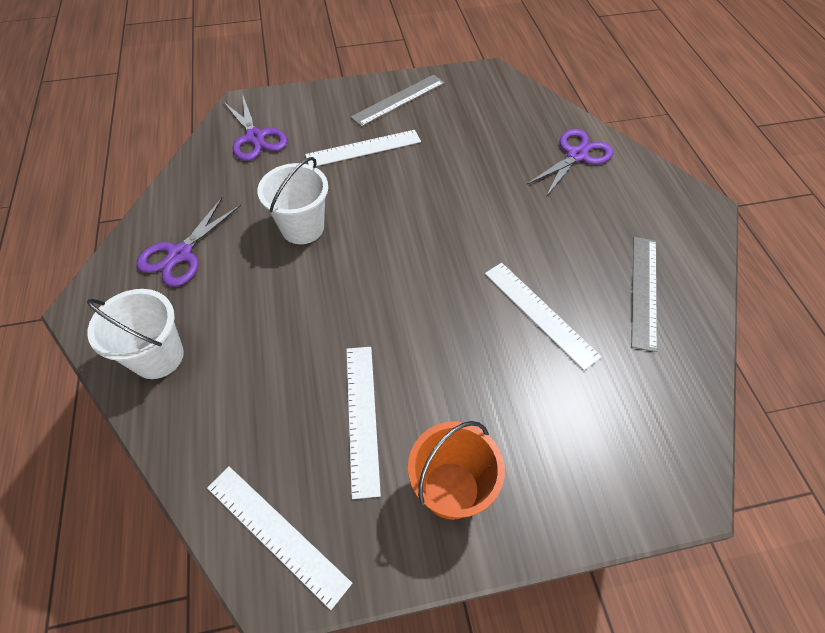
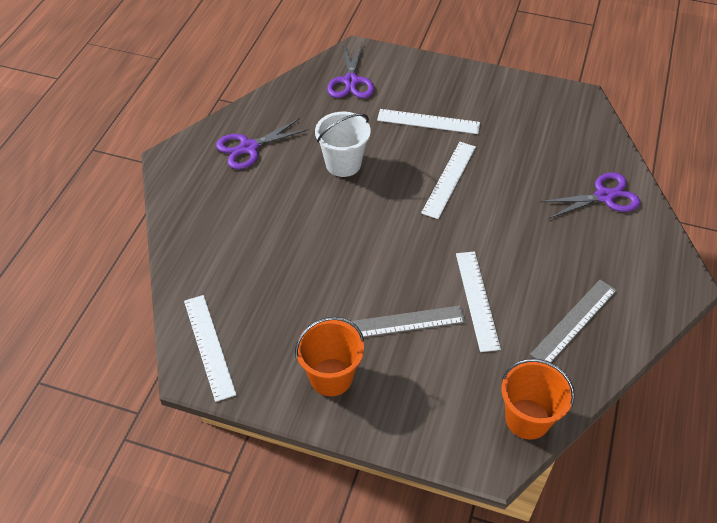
camera: 30 degrees right, 5 degrees down
white bucket [87,289,184,379] -> none
white ruler [346,347,381,499] -> white ruler moved to [421,142,476,219]
grey ruler [351,75,445,127] -> grey ruler moved to [348,305,465,338]
none -> orange bucket [501,359,575,440]

